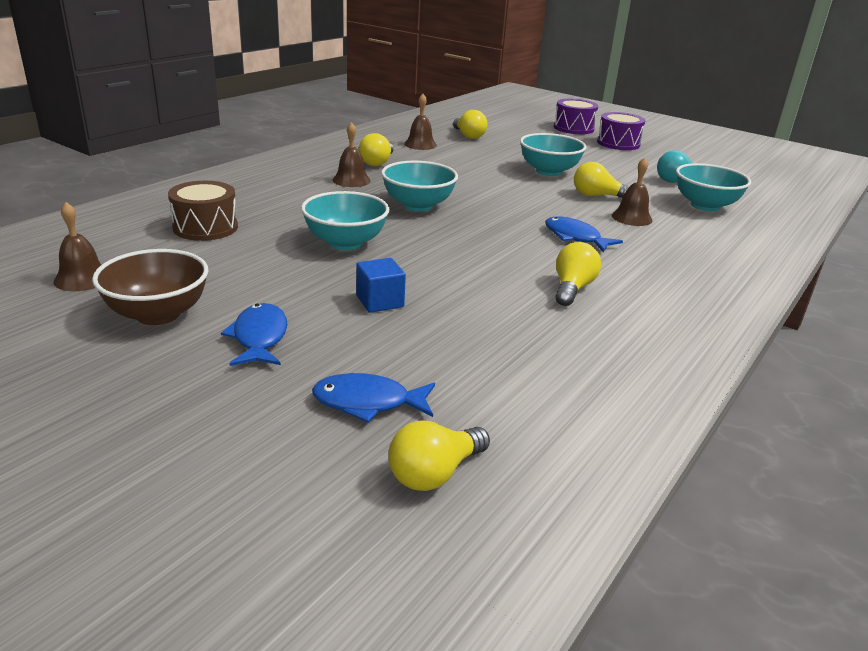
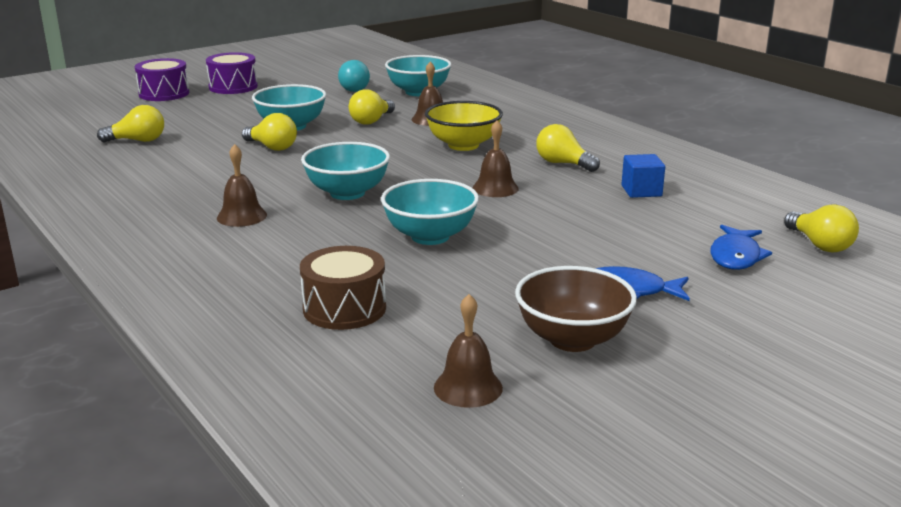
camera: 70 degrees left, 5 degrees down
blue cube [356,258,406,313] -> blue cube moved to [621,154,665,198]
yellow light bulb [359,133,394,166] -> yellow light bulb moved to [242,113,297,151]
brown bell [404,94,437,150] -> brown bell moved to [472,120,519,197]
blue fish [545,216,623,252] -> yellow bowl [425,101,503,151]

